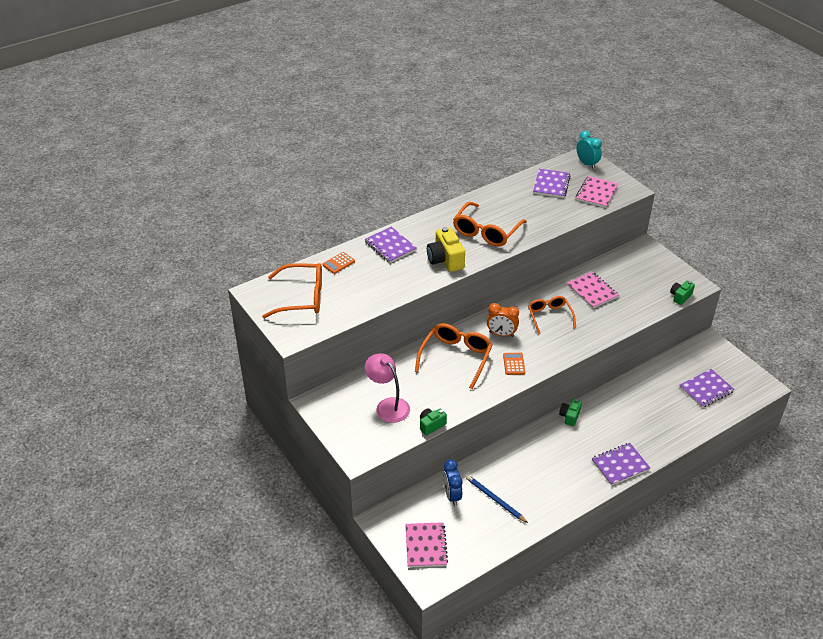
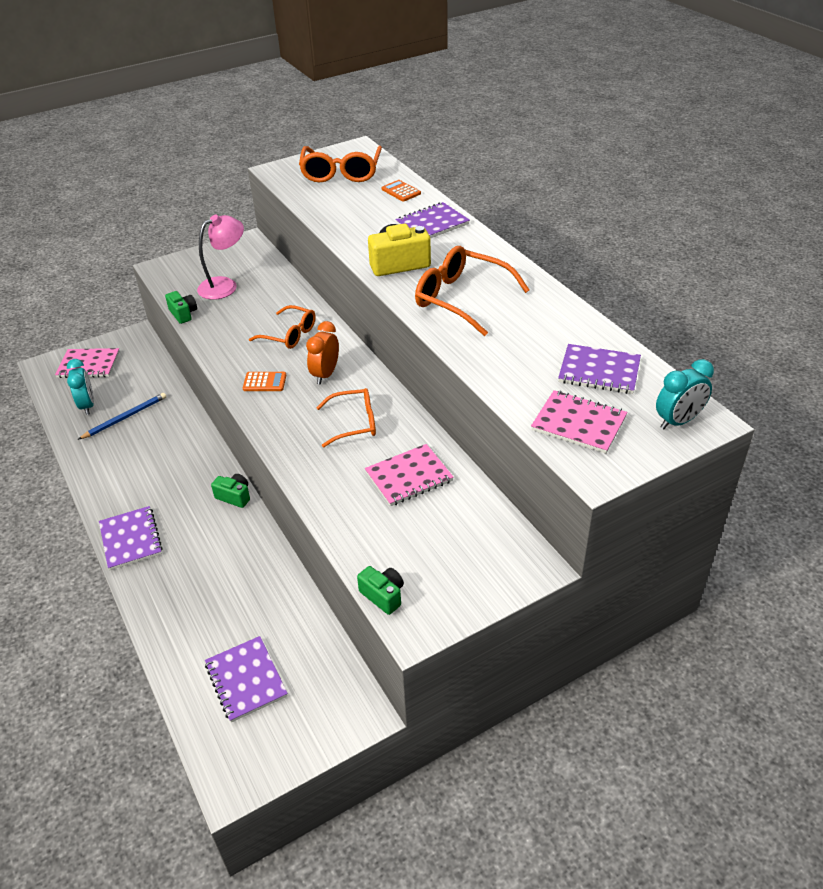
camera: 95 degrees right, 0 degrees up
orange glasses [415,323,492,389] -> orange glasses [249,305,316,349], size x0.66
blue clock [443,459,462,506] -> none
none -> turquoise clock [67,359,94,415]

